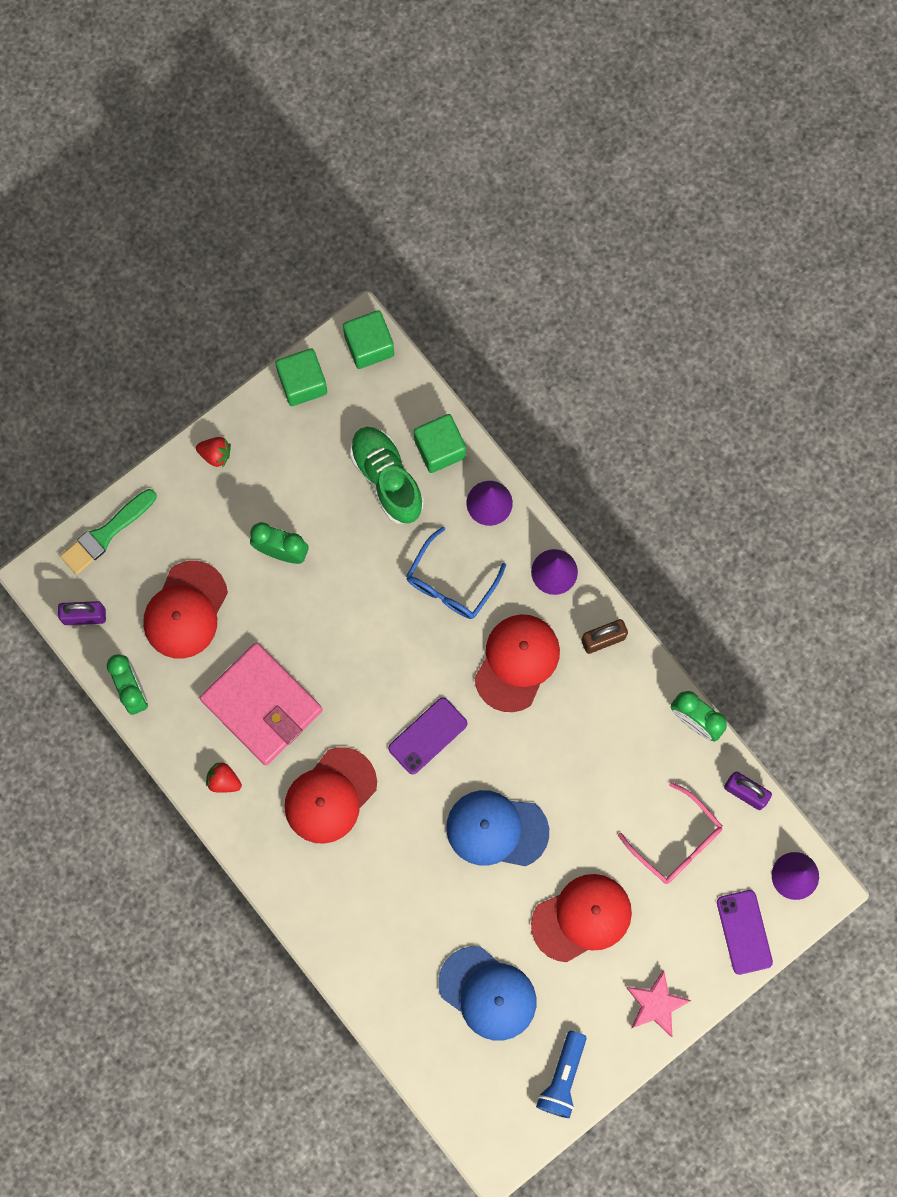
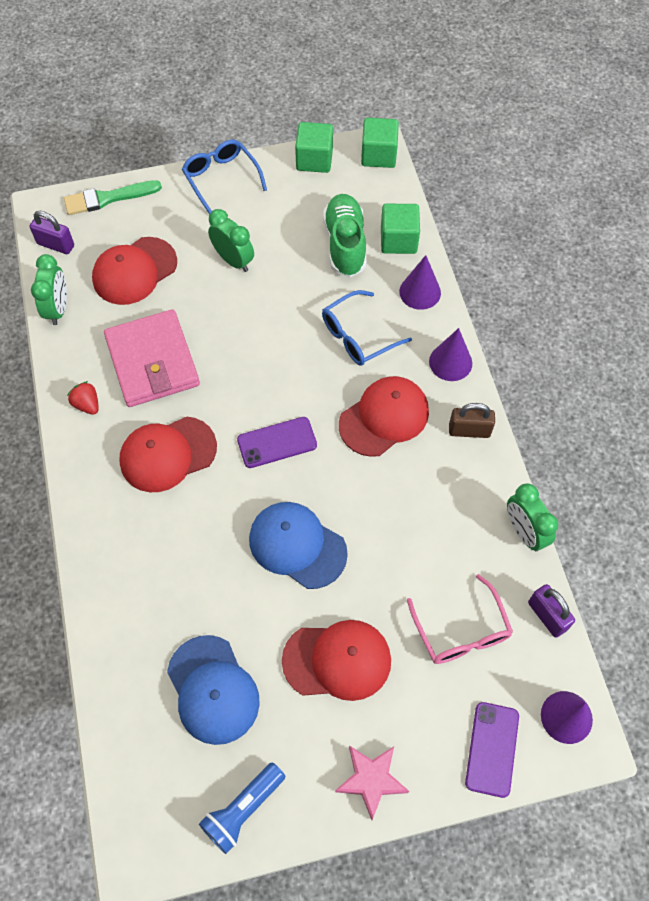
camera: 25 degrees right, 15 degrees down
red strawberry [196,437,231,468] -> blue glasses [182,139,267,214]

